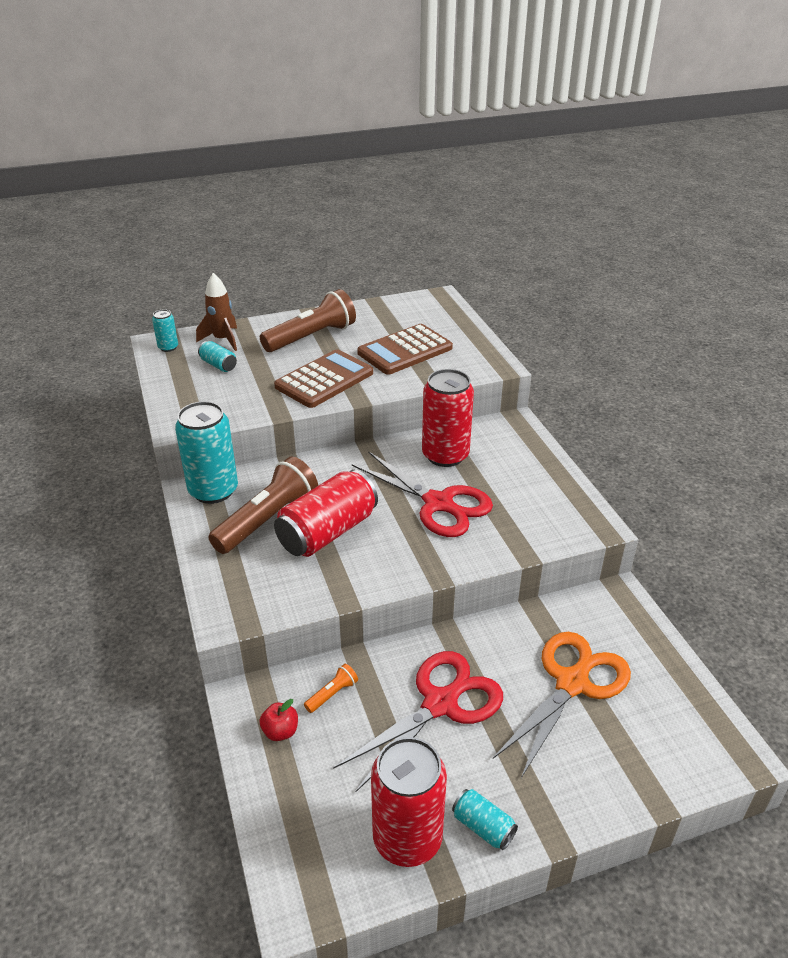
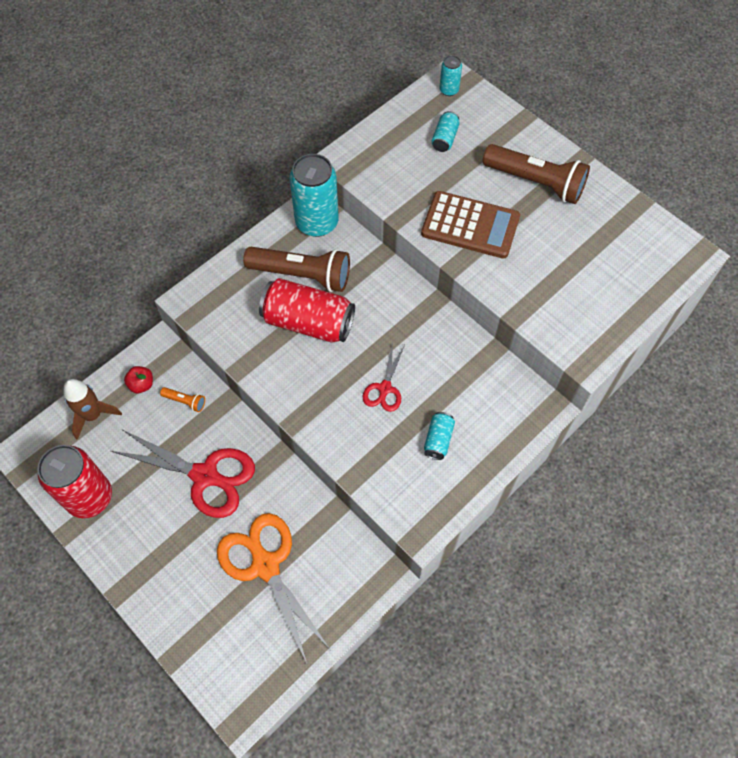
camera: 65 degrees right, 25 degrees up
brown rocket [196,273,237,351] -> brown rocket moved to [64,379,122,440]
red scissors [352,451,493,537] -> red scissors [362,343,405,412], size x0.53
brown calculator [357,324,453,375] -> none
red can [422,369,474,467] -> none
turquoise can [452,789,518,850] -> turquoise can moved to [424,412,455,460]
orange scissors [493,632,631,778] -> orange scissors turned 135 degrees counterclockwise [217,513,330,663]

